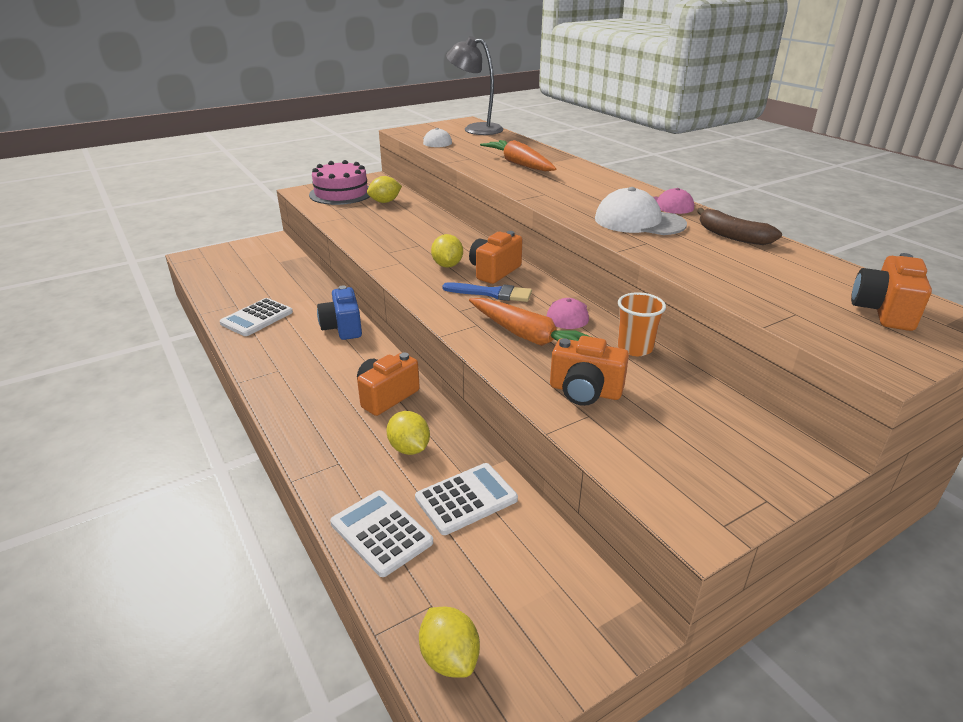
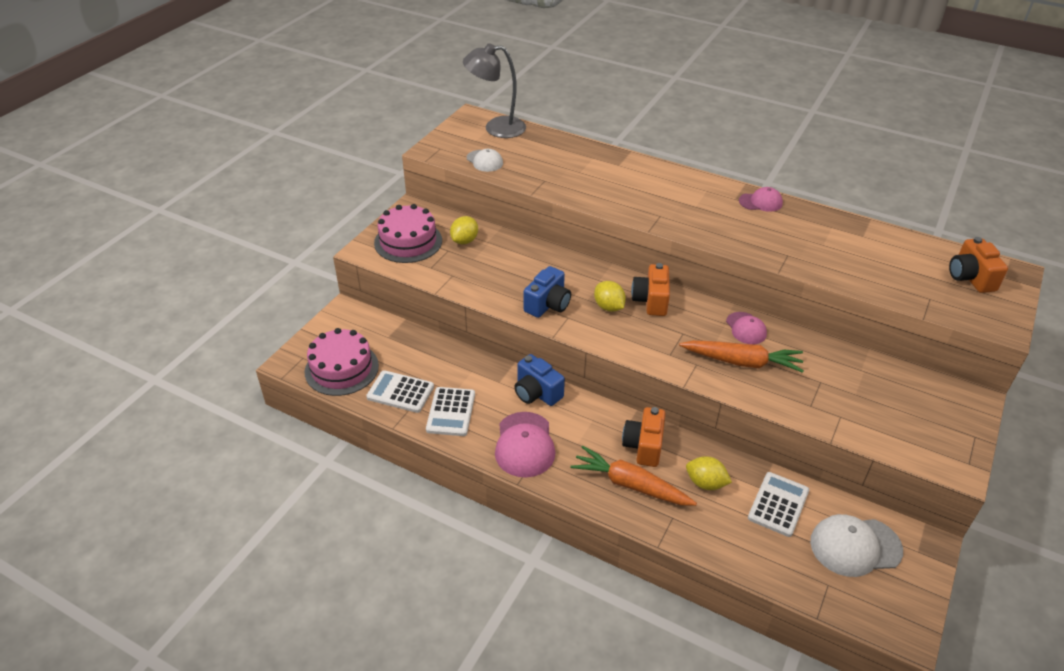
camera: 30 degrees left, 10 degrees up
white calculator [330,490,433,577] -> white calculator moved to [366,370,434,413]
yellow lemon [419,607,480,678] -> none
blue brush [442,282,532,302] -> none
orange carrot [480,140,556,171] -> orange carrot moved to [570,446,697,506]
orange camera [550,336,629,406] -> none
white cap [595,187,687,235] -> white cap moved to [810,514,903,577]
orange cup [618,292,666,356] -> none
brown banana [697,208,782,245] -> none
none -> pink cake [305,328,379,396]
none -> pink cap [495,412,555,477]
none -> blue camera [524,266,571,318]

